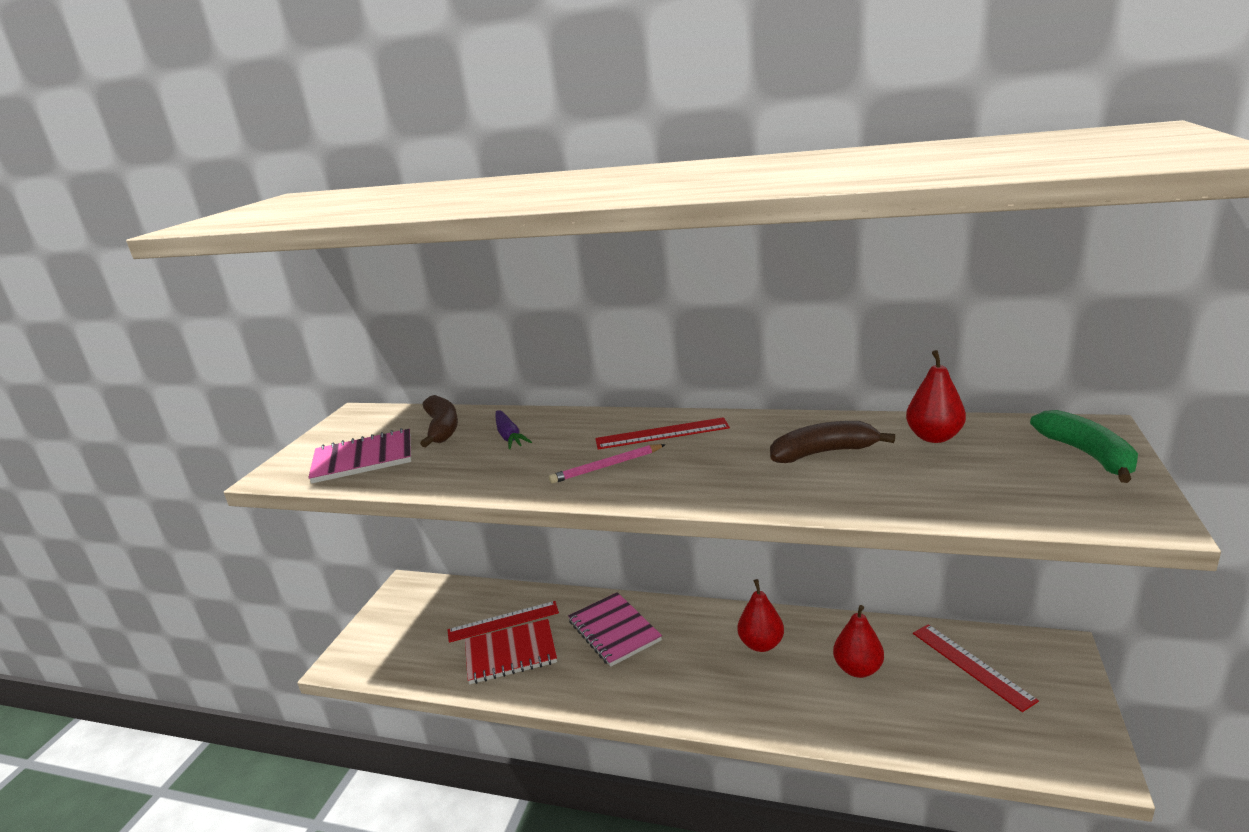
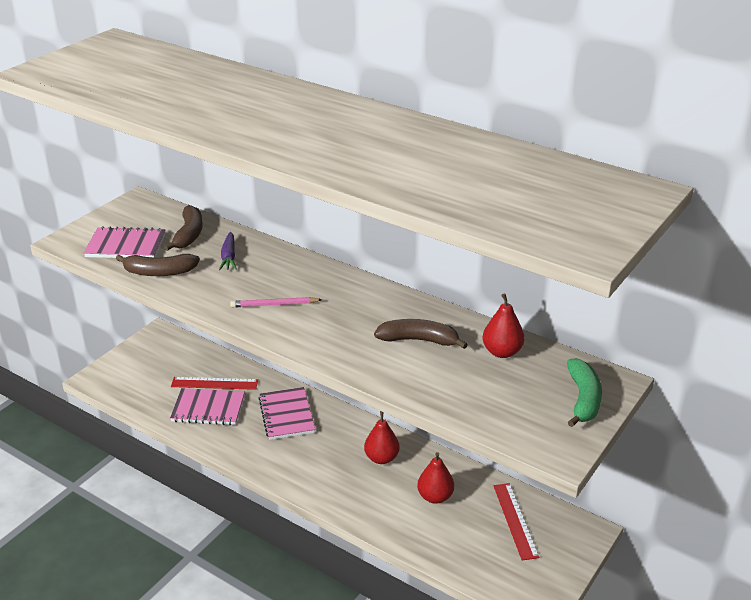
camera: 15 degrees right, 10 degrees up
red notebook [465,619,557,684] -> pink notebook [170,388,245,425]
red ruler [595,417,730,450] -> none
none -> brown banana [116,254,200,276]

